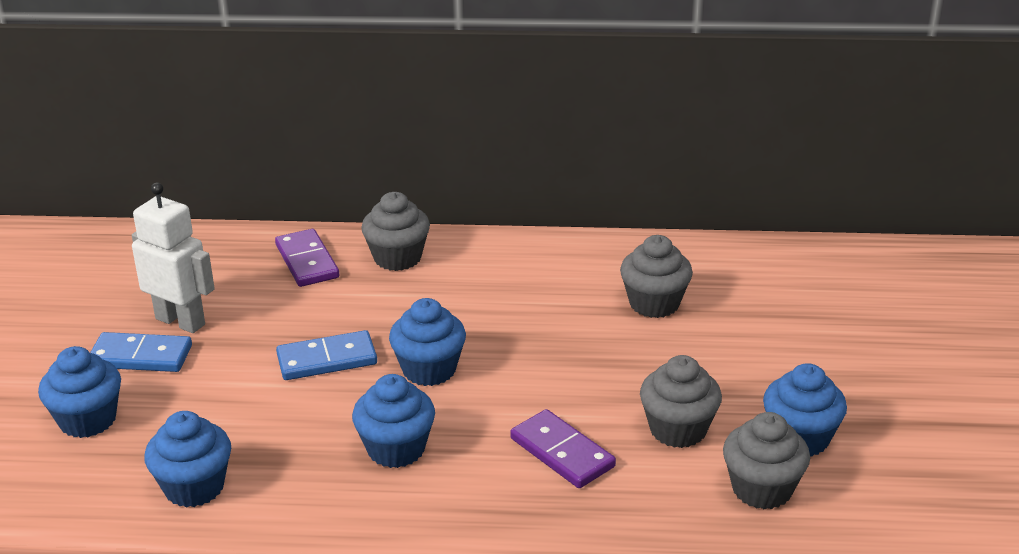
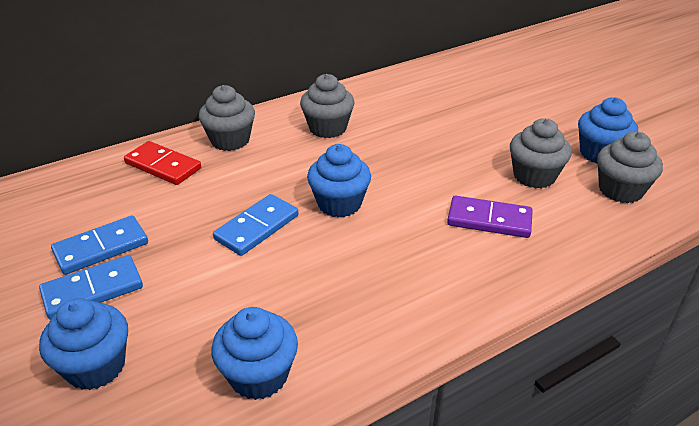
camera: 35 degrees left, 5 degrees up
white robot [132,183,215,333] -> blue domino [51,216,148,275]
purple domino [275,229,339,287] -> red domino [124,141,201,185]
blue cupcake [352,374,435,468] -> none
grey cupcake [620,235,693,318] -> grey cupcake moved to [300,74,354,138]

